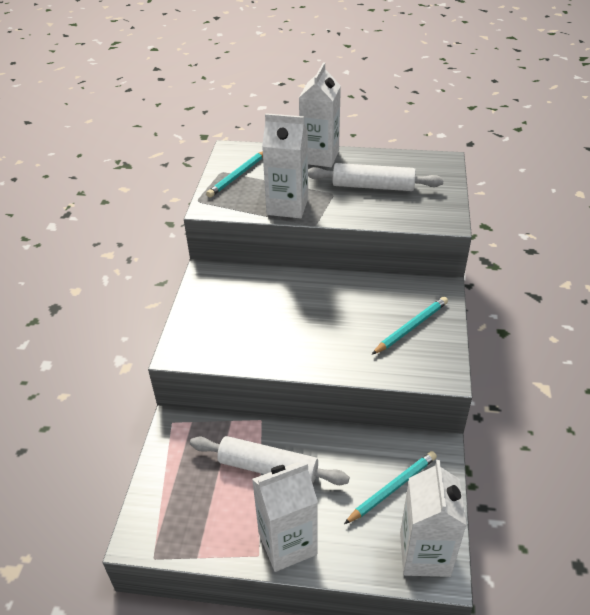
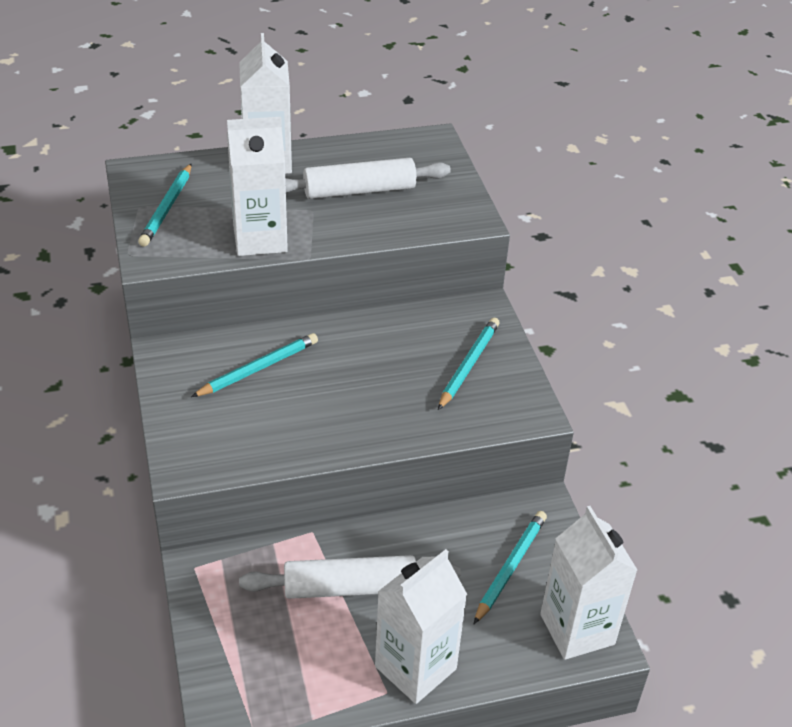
camera: 25 degrees left, 0 degrees up
none -> turquoise pencil [191,333,318,397]

